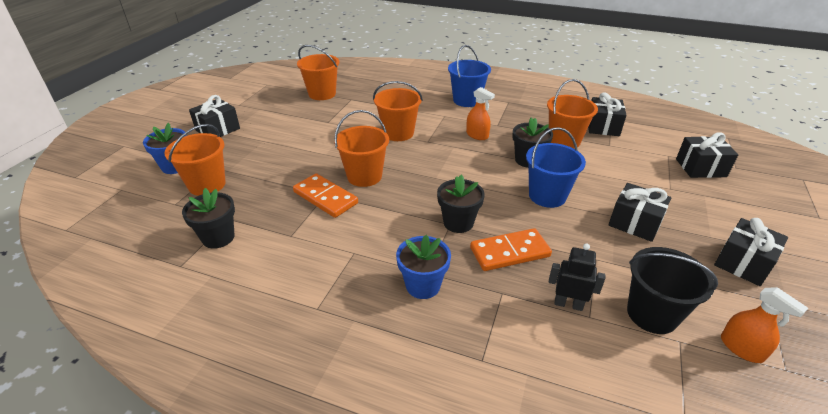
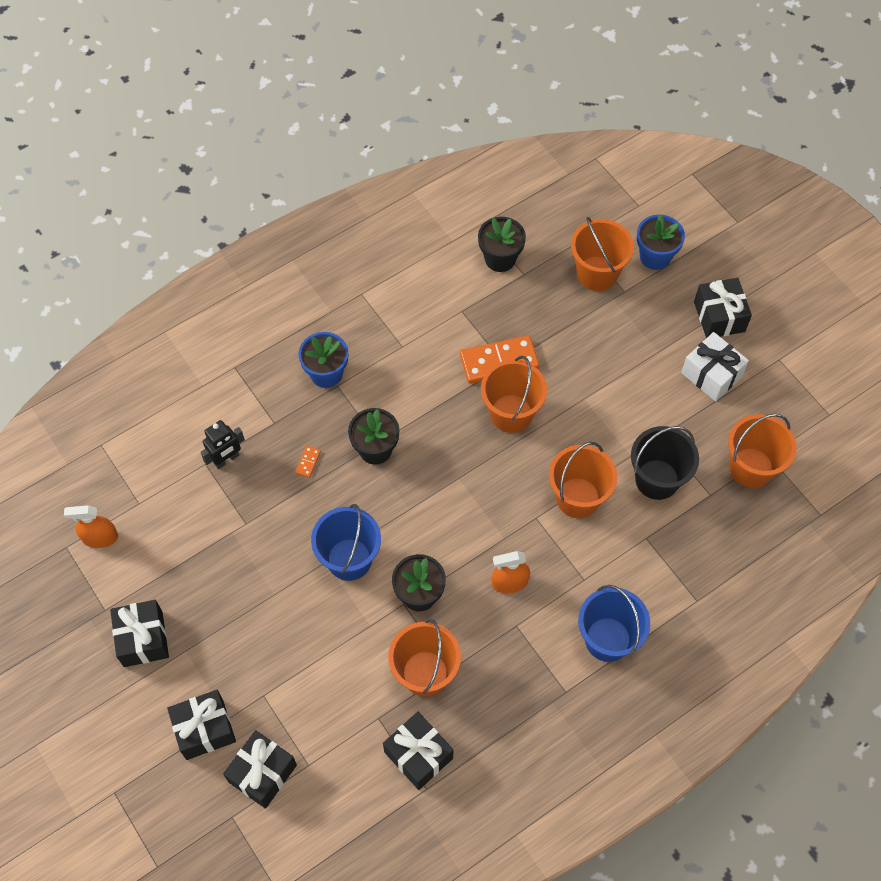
camera: 125 degrees right, 25 degrees up
orange domino [470,228,552,271] -> orange domino [295,446,321,478], size x0.42
black gift [608,183,671,242] -> black gift moved to [167,690,236,760]
black bucket [627,247,718,334] -> black bucket moved to [631,426,699,500]
none -> white gift [681,332,749,401]

